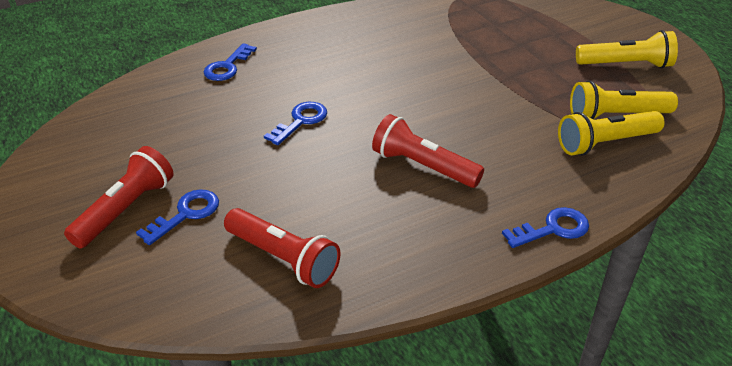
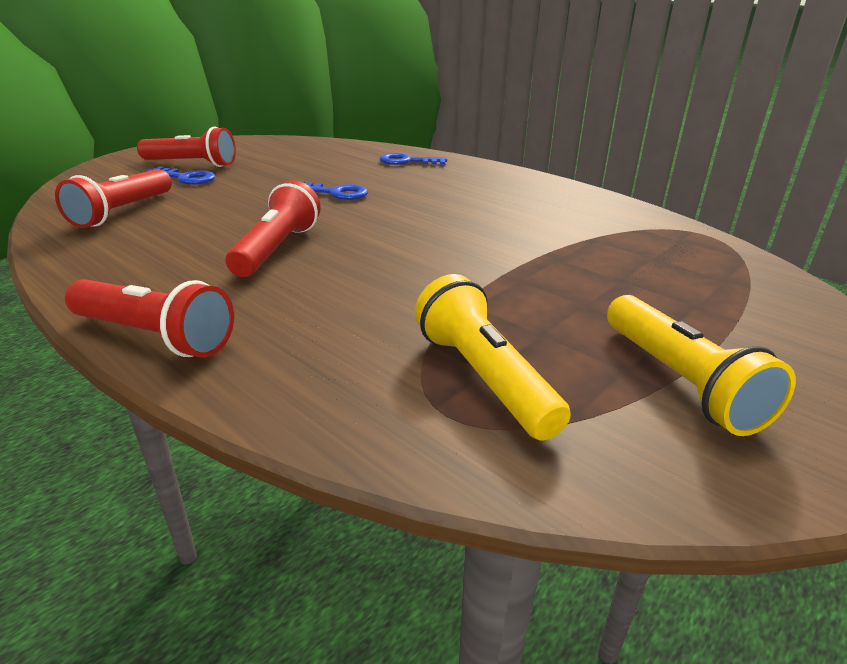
camera: 70 degrees right, 10 degrees down
blue key [502,207,589,248] -> red flashlight [65,279,234,358]
yellow flashlight [558,111,665,156] -> none

